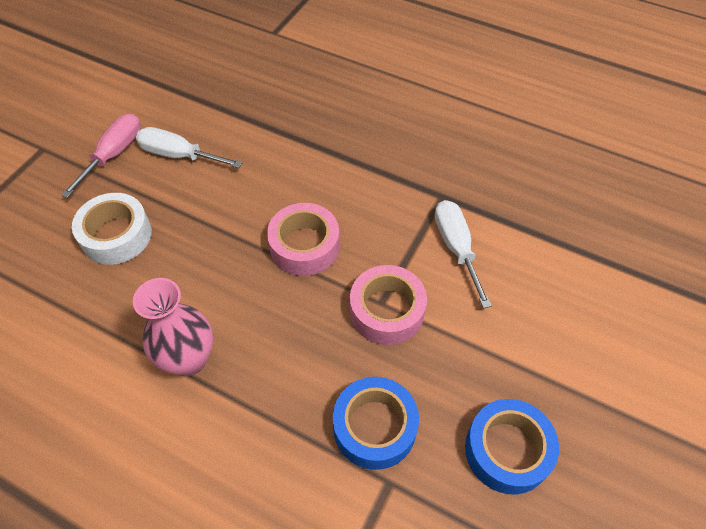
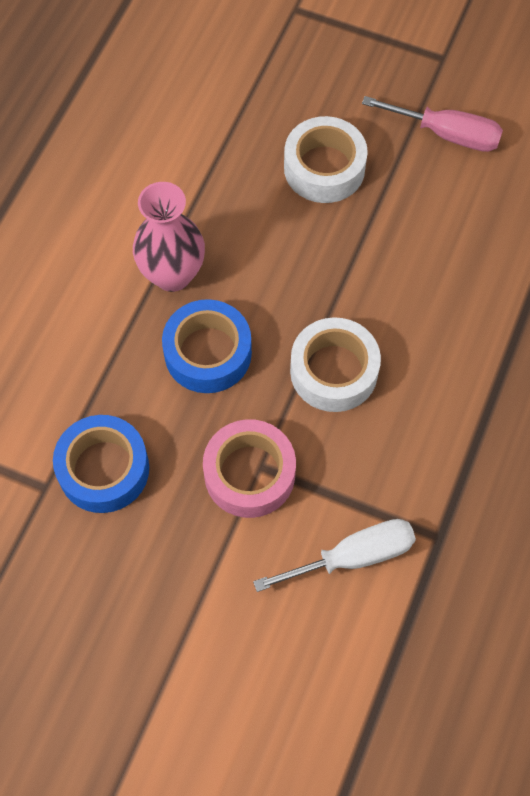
camera: 85 degrees right, 10 degrees up
white screwdriver [136,127,243,168] -> none
pink tape [267,203,340,276] -> white tape [290,317,381,412]
blue tape [465,399,559,494] -> blue tape moved to [162,299,252,393]

